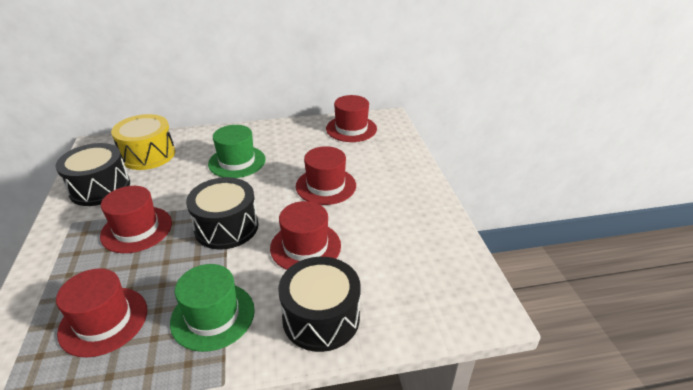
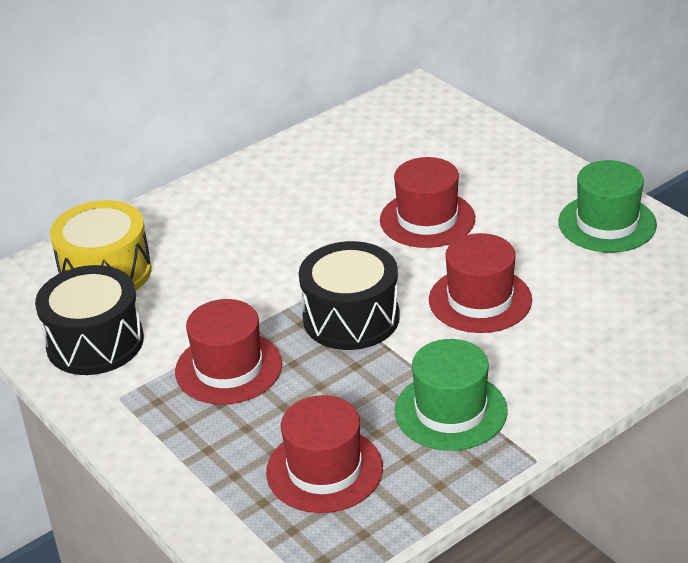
camera: 25 degrees left, 0 degrees up
green hat [208,125,266,178] -> green hat moved to [558,160,657,253]
black drum [278,257,361,352] -> none
red hat [326,95,377,142] -> none

